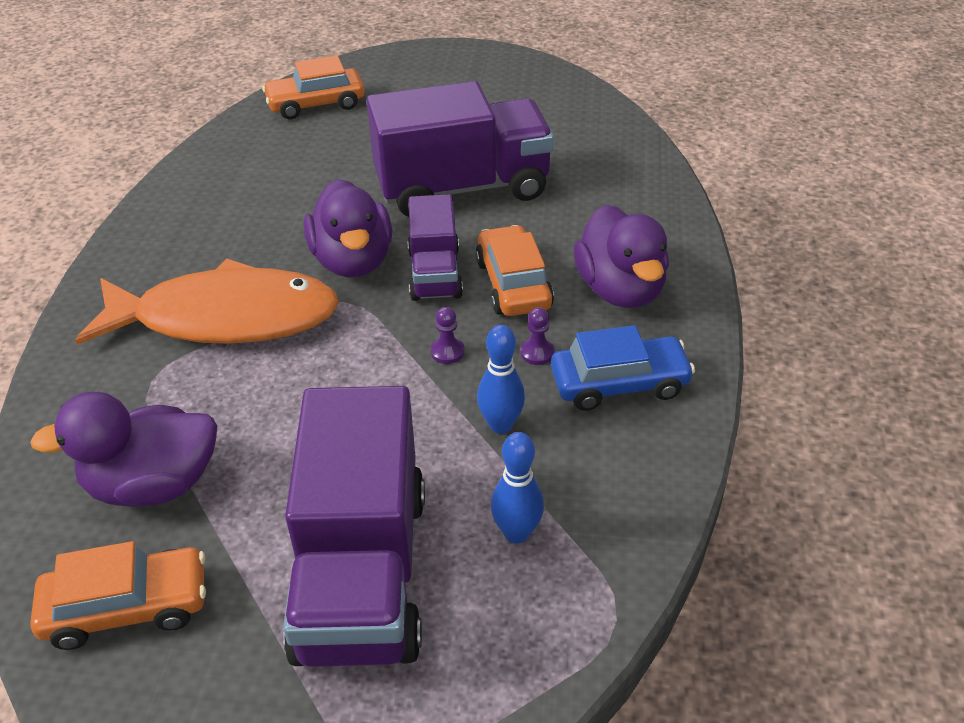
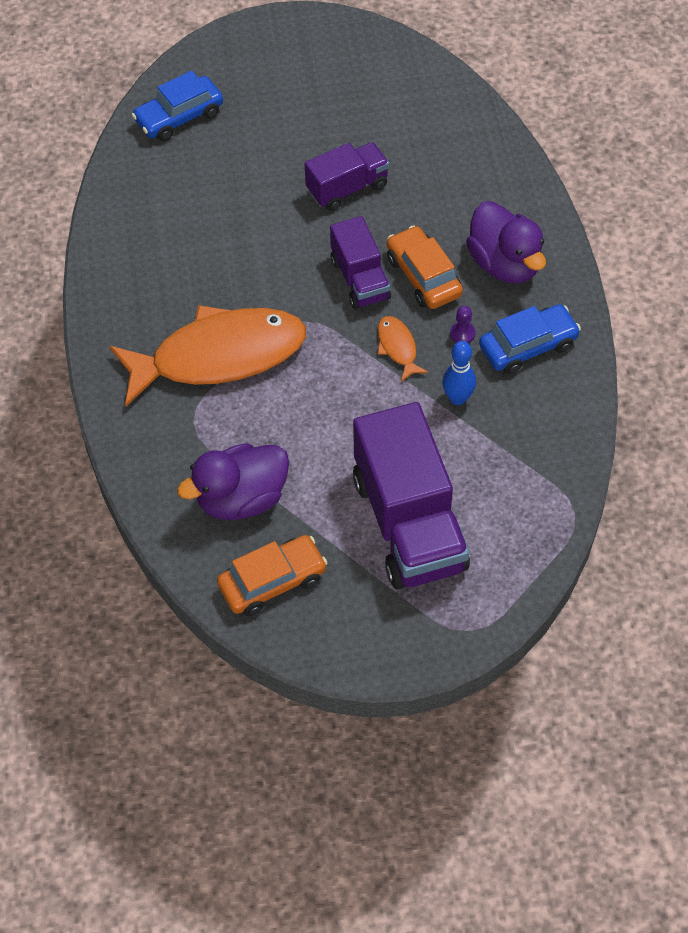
camera: 15 degrees left, 15 degrees up
orange car [262,55,365,119] -> blue car [132,71,223,141]
purple duck [304,179,392,278] -> none
purple truck [367,81,554,217] -> purple truck [304,142,389,211], size x0.56
purple pawn [431,307,465,364] -> orange fish [377,316,428,382]
blue bowling pin [491,432,544,544] -> none

